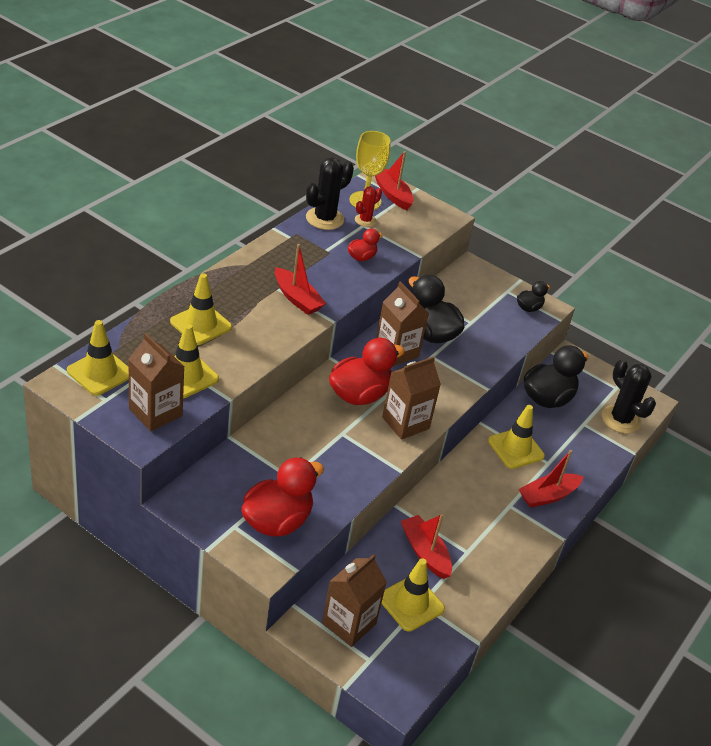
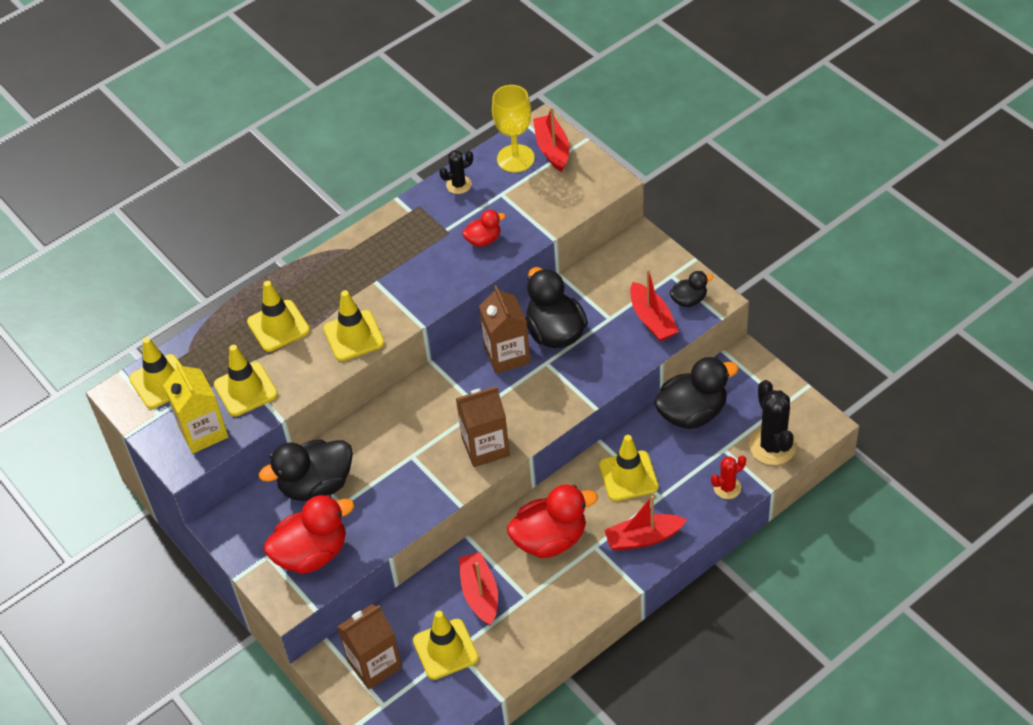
camera: 25 degrees right, 10 degrees up
brown carton [128,333,184,431] -> yellow carton [163,362,228,453]
red boat [275,244,326,315] -> red boat moved to [630,269,679,341]
black cactus [306,158,354,230] -> black cactus [439,150,473,194], size x0.57
red duck [329,338,405,405] -> red duck moved to [507,485,598,558]
red cactus [355,186,382,227] -> red cactus moved to [711,455,746,499]
none -> black duck [259,439,353,501]
none -> yellow traffic cone [323,290,384,361]

